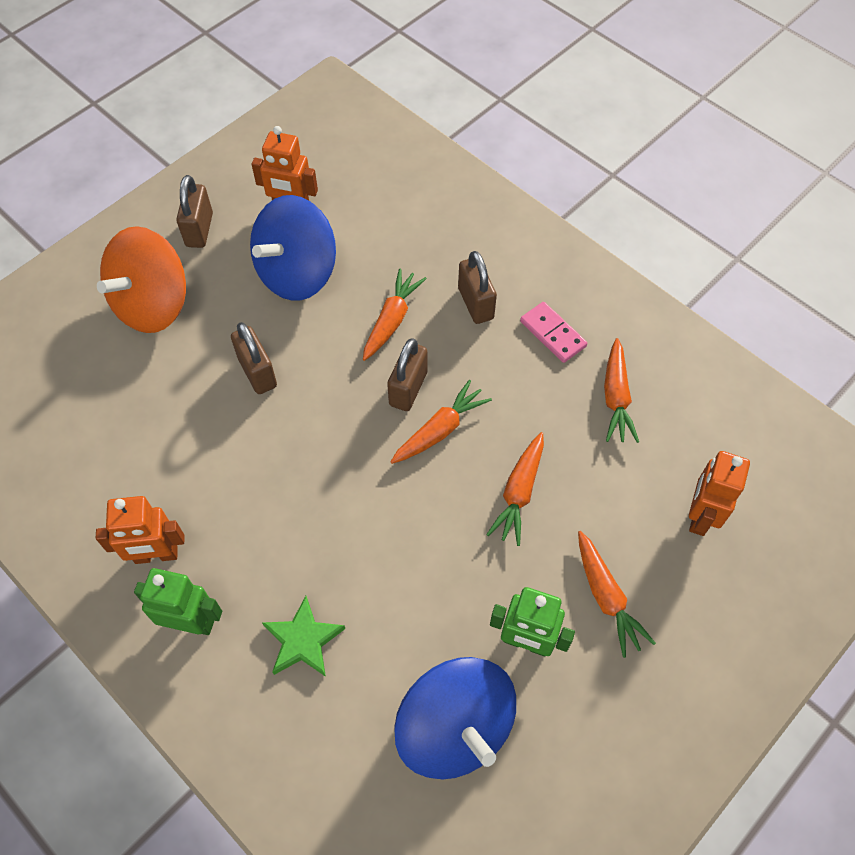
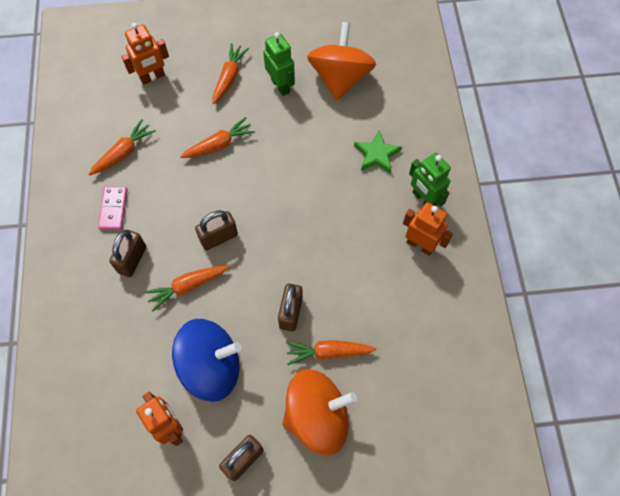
camera: 140 degrees left, 5 degrees up
orange carrot [391,380,492,464] -> orange carrot moved to [286,340,376,365]
blue spinning top [394,657,516,779] -> orange spinning top [307,22,376,100]

